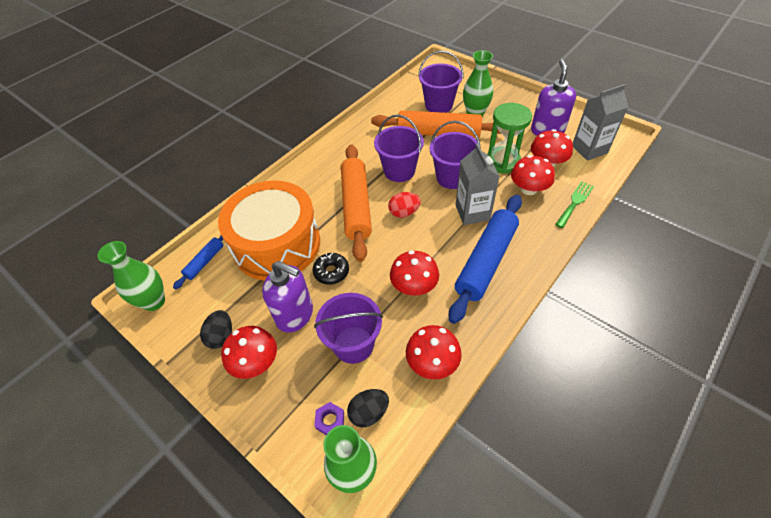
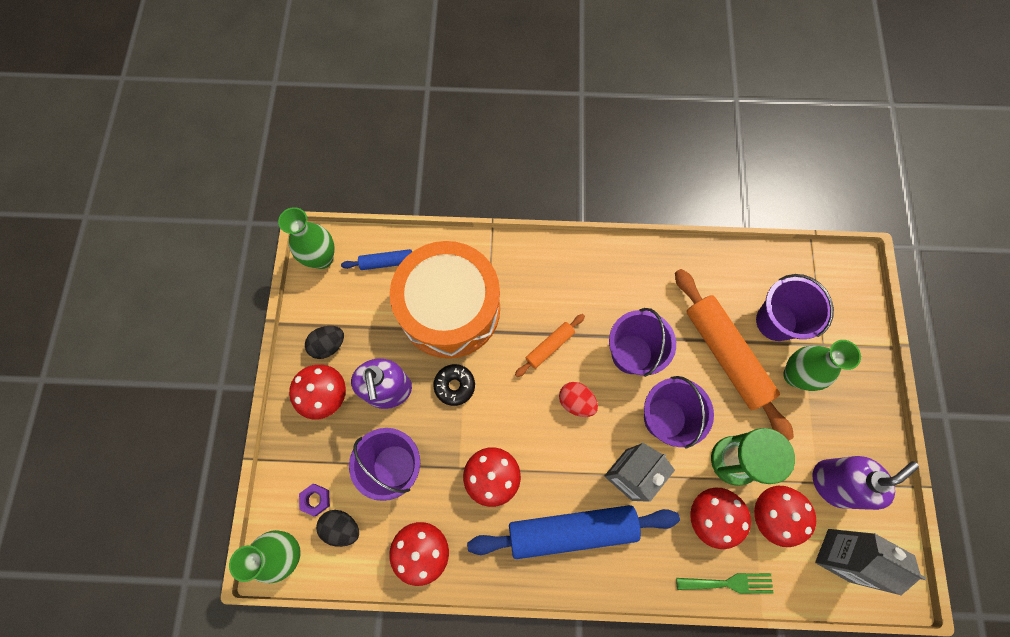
camera: 50 degrees right, 20 degrees up
orange rolling pin [341,144,372,262] -> orange rolling pin [515,314,585,377], size x0.48

